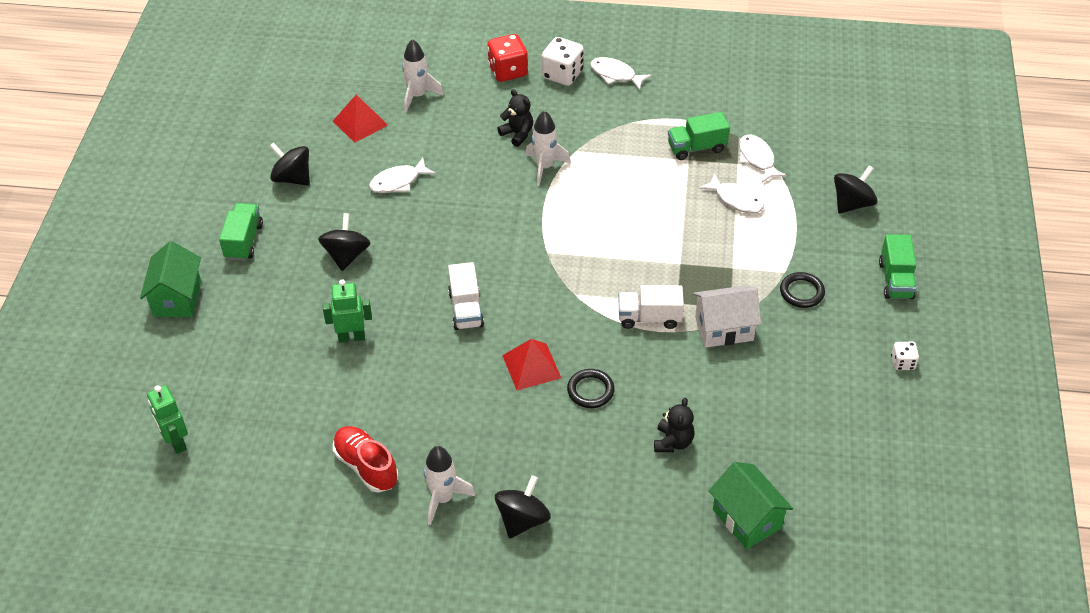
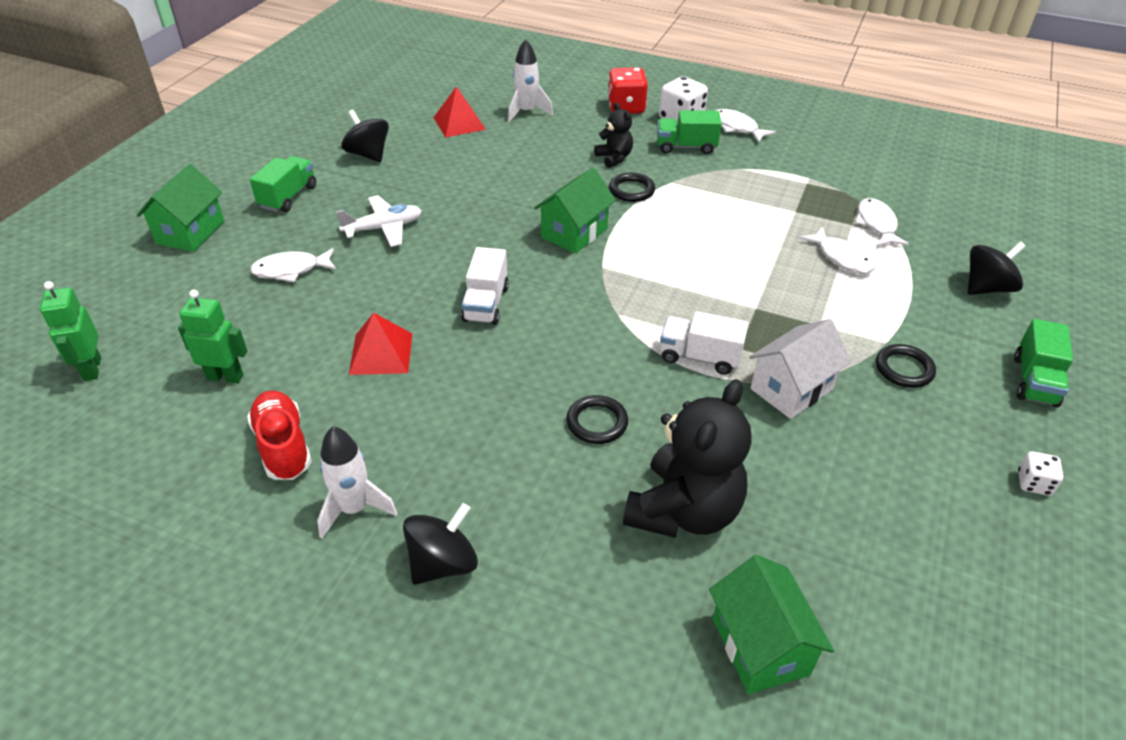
camera: 15 degrees right, 5 degrees down
black spinning top [318,213,370,271] -> white plane [336,195,422,247]
green robot [323,279,372,343] -> green robot moved to [178,290,247,383]
white fish [369,158,436,193] -> white fish moved to [250,248,337,282]
red pyramid [502,339,561,390] -> red pyramid moved to [349,312,412,375]
white rocket [525,111,571,186] -> black ring [609,172,655,202]
black teddy bear [654,398,694,452] -> black teddy bear [623,379,751,538], size x1.99
green truck [668,112,730,160] -> green truck moved to [657,110,722,154]
white house [693,285,762,348] -> white house turned 45 degrees counterclockwise [749,319,851,419]
none -> green house [534,168,616,254]

